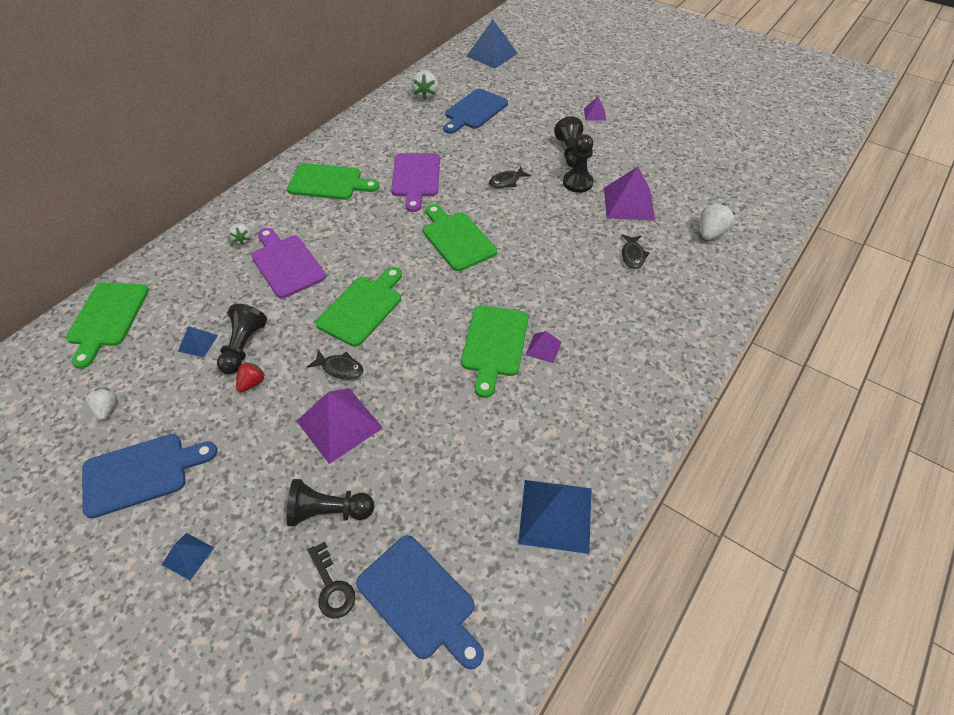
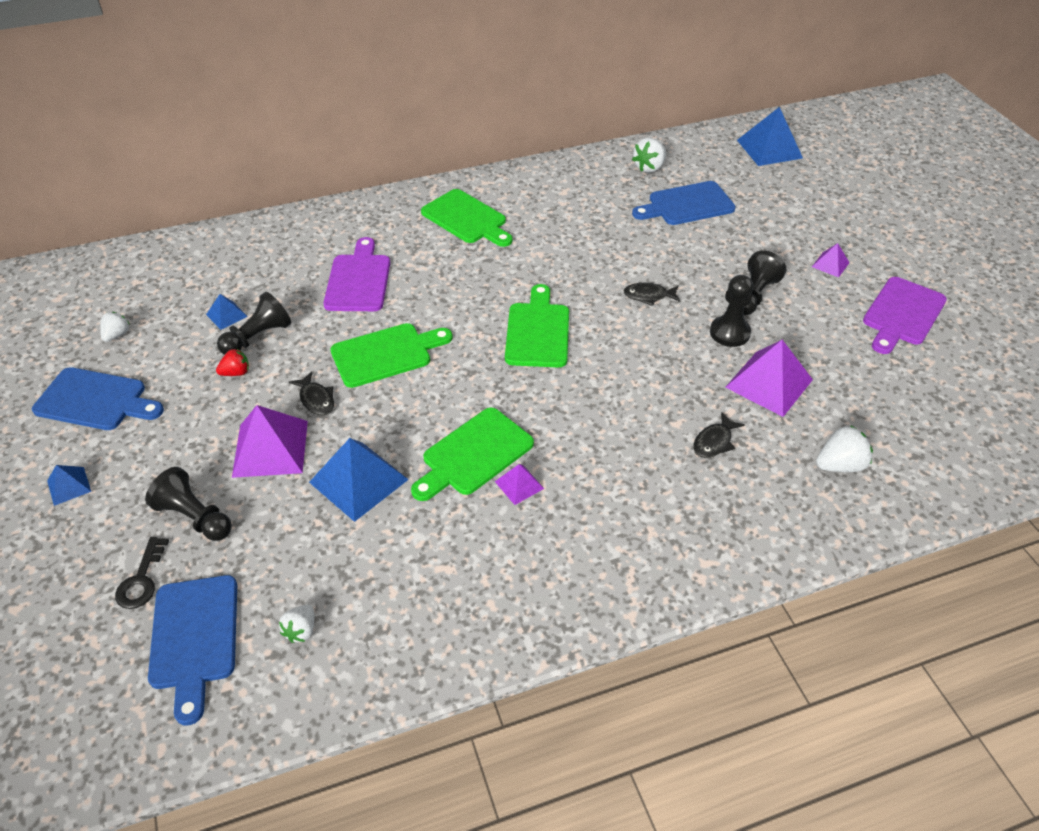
camera: 35 degrees right, 5 degrees down
green cutting board [66,282,149,369] -> none
white strawberry [228,223,252,245] -> white strawberry moved to [279,605,314,643]
purple cutting board [391,153,440,212] -> purple cutting board moved to [863,277,947,354]
blue pyramid [518,480,592,554] -> blue pyramid moved to [309,438,409,522]

